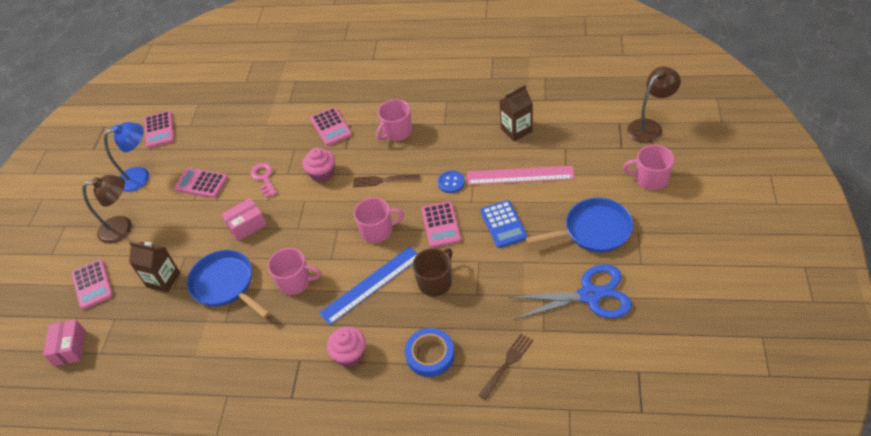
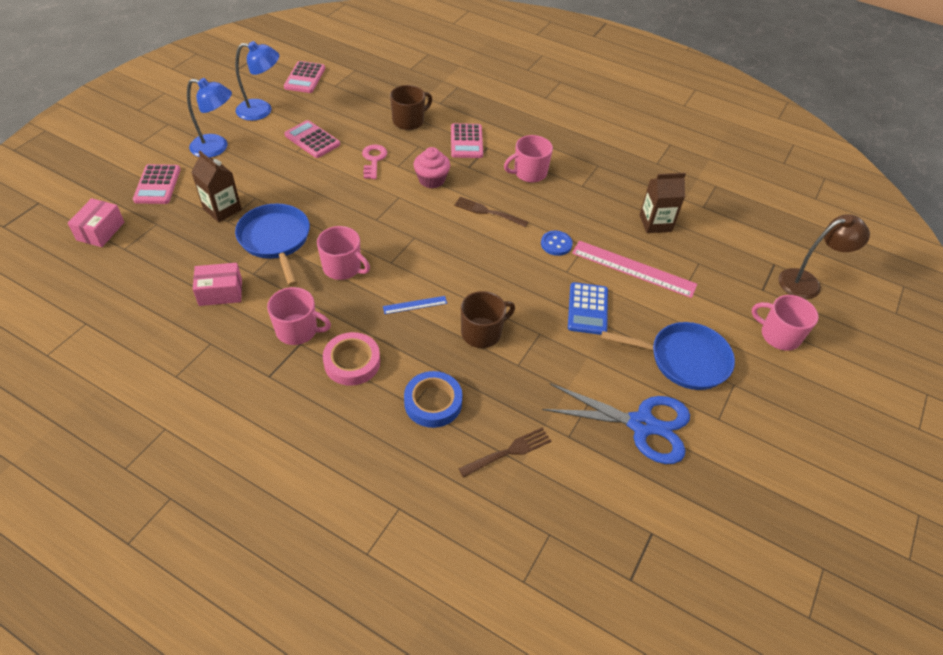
camera: 15 degrees right, 0 degrees up
brown lamp [82,175,132,244] -> blue lamp [187,78,232,158]
pink box [222,198,267,241] -> pink box moved to [193,263,242,306]
blue ruler [319,247,418,325] -> blue ruler [383,296,447,314], size x0.48
pink cupcake [327,327,366,367] -> pink tape [323,332,380,386]
pink mug [354,198,404,243] -> pink mug moved to [267,287,331,345]
pink calculator [422,201,461,248] -> none
none -> brown mug [390,85,432,130]

